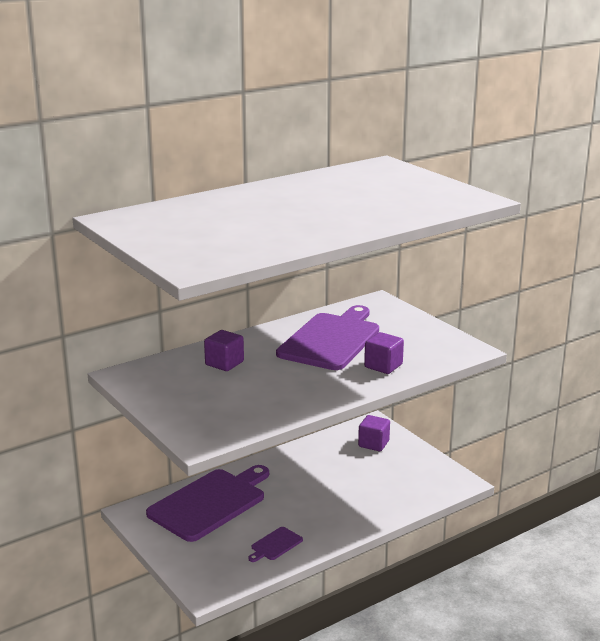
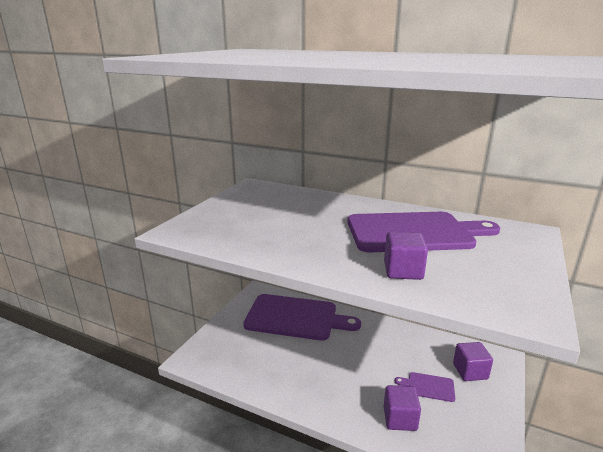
camera: 60 degrees right, 0 degrees up
purple cube [204,330,244,371] -> purple cube moved to [384,385,421,431]
purple cutting board [248,527,303,562] -> purple cutting board moved to [395,372,455,402]

